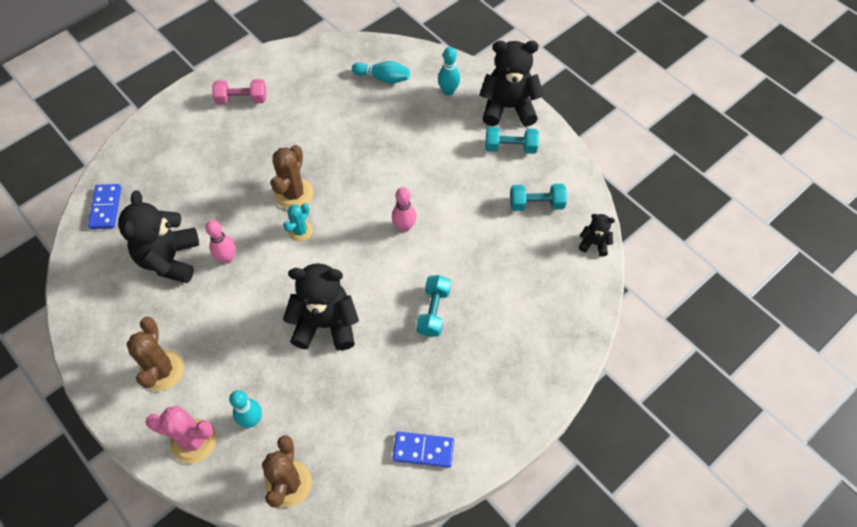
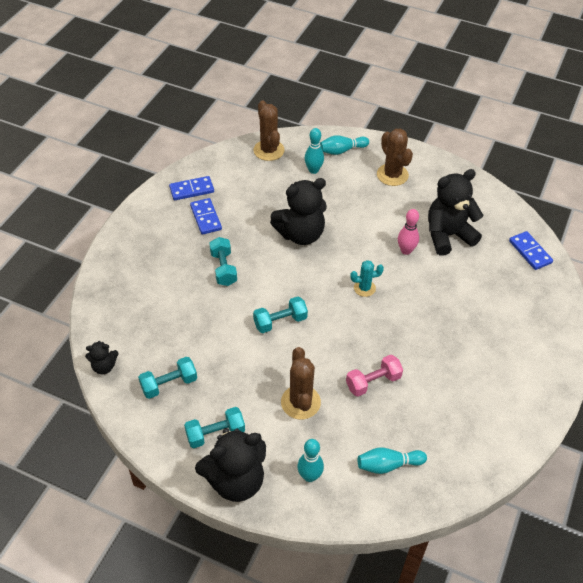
camera: 155 degrees right, 10 degrees down
black teddy bear [118,191,199,283] -> black teddy bear turned 90 degrees counterclockwise [428,169,483,256]
pink cactus [146,406,216,463] -> turquoise bowling pin [320,135,369,155]
pink dumbbell [212,79,267,105] -> pink dumbbell moved to [346,355,403,396]
brown cactus [271,145,313,209] -> brown cactus moved to [281,347,321,419]
turquoise cactus [283,203,313,242] -> turquoise cactus turned 75 degrees clockwise [350,260,384,297]
pink bowling pin [392,187,416,232] -> turquoise dumbbell [253,297,308,333]
none -> blue domino [190,198,222,235]

